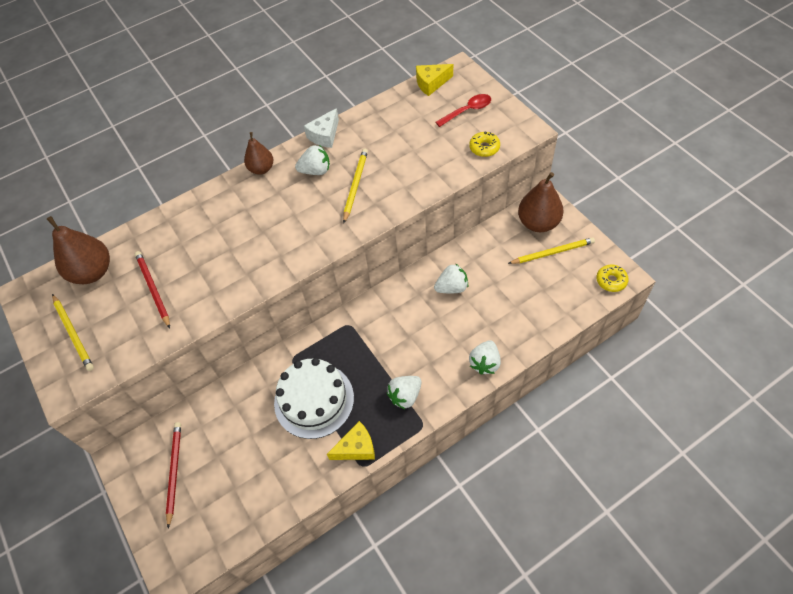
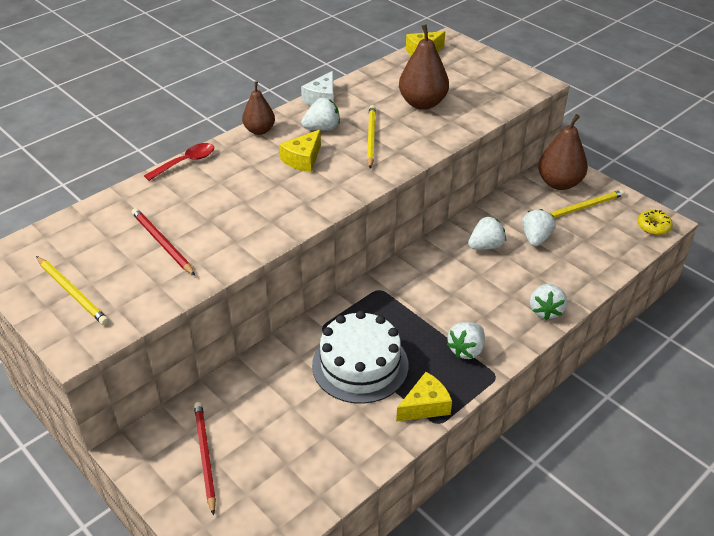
camera: 15 degrees left, 15 degrees down
brown pear [47,216,110,284] -> brown pear moved to [399,24,449,110]
red spoon [436,94,491,127] -> red spoon moved to [144,143,214,181]
yellow donut [469,131,500,157] -> none
none -> yellow cheese [279,130,321,172]
none -> white strawberry [522,209,556,246]

